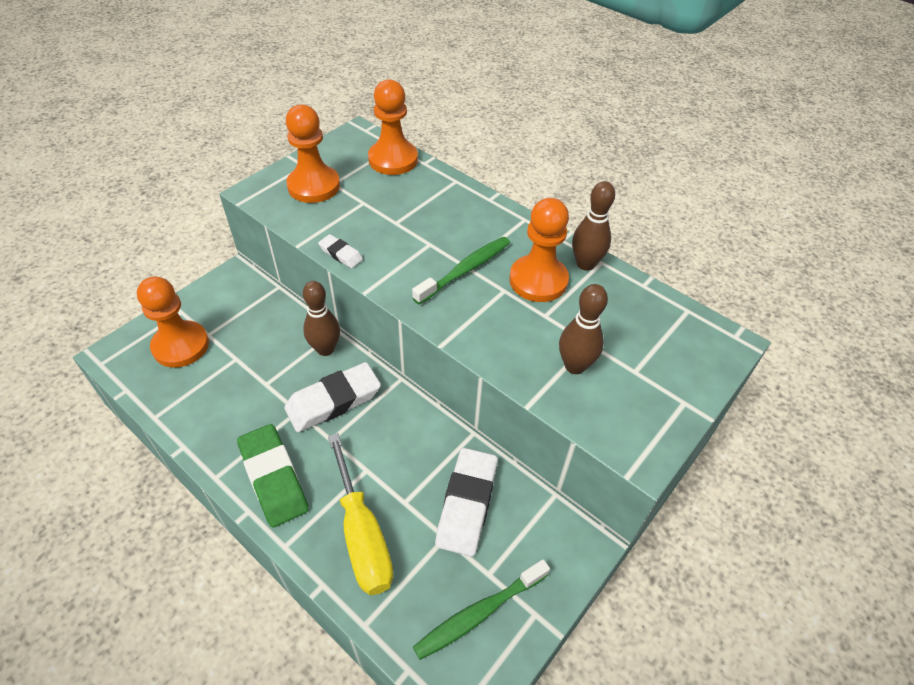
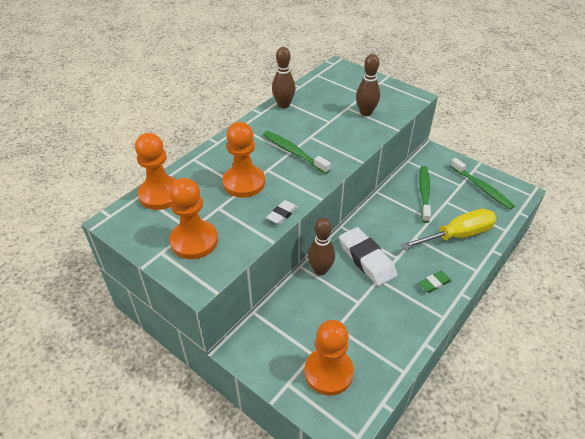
camera: 90 degrees left, 5 degrees down
green eraser [237,424,309,527] -> green eraser [419,271,452,293], size x0.50
white eraser [435,448,498,557] -> green toothbrush [419,166,431,223]
orange pawn [509,198,569,302] -> orange pawn moved to [222,122,265,198]

